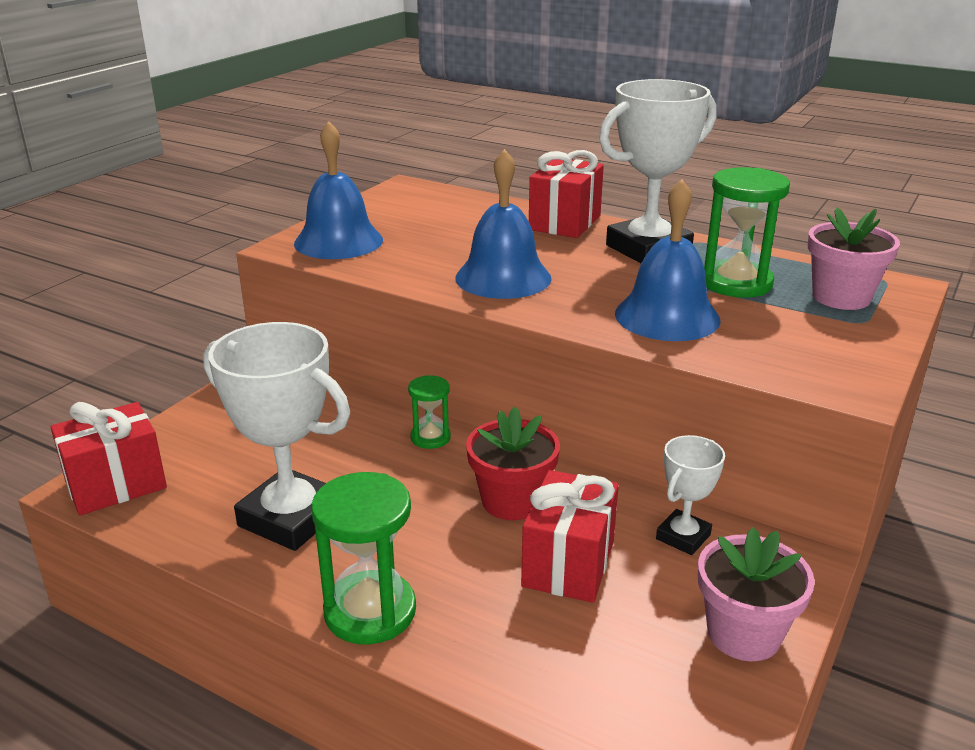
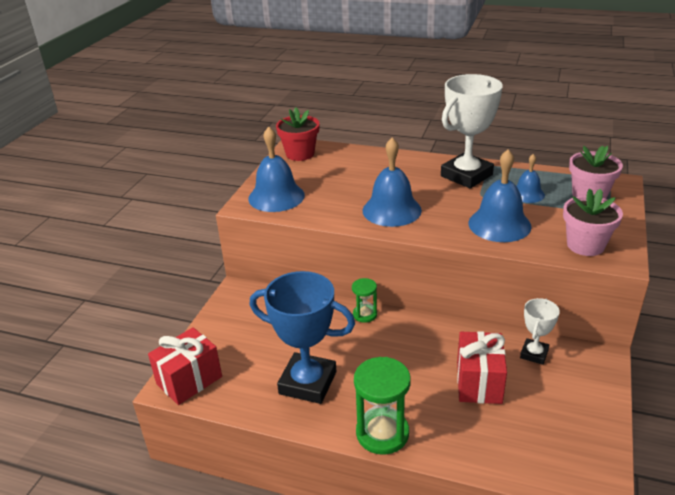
camera: 10 degrees left, 5 degrees up
white trophy [203,322,350,551] -> blue trophy [249,271,355,404]
red flower pot [466,407,560,520] -> red flower pot moved to [276,108,320,161]
red gift [529,150,604,238] -> none
pink flower pot [698,527,815,661] -> pink flower pot moved to [563,189,623,256]
green hourglass [704,167,790,298] -> blue bell [516,154,545,203]

